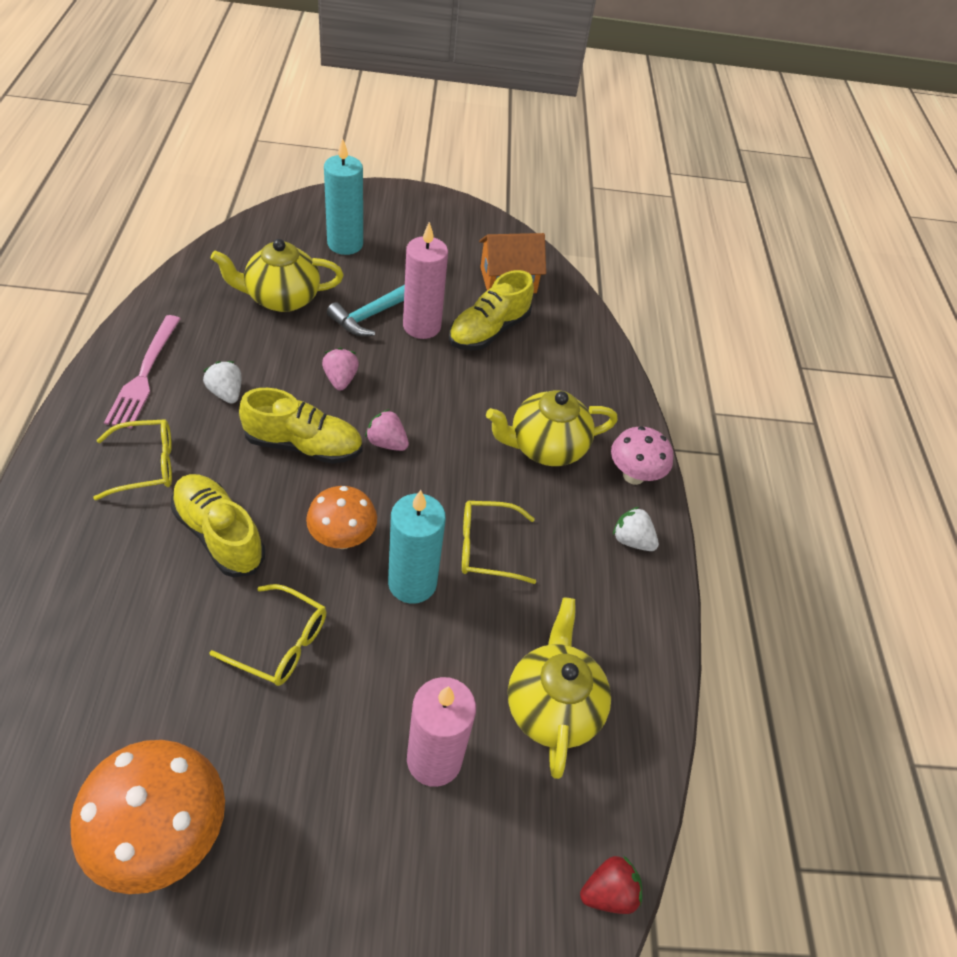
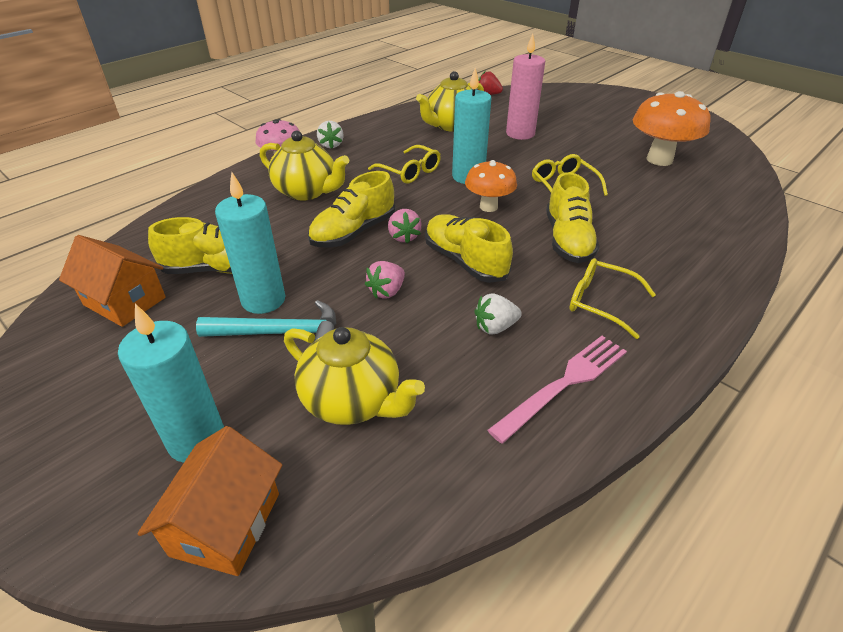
camera: 130 degrees left, 10 degrees down
white strawberry [203,361,241,404] -> white strawberry turned 60 degrees clockwise [474,293,522,335]
pink candle [403,222,448,339] -> turquoise candle [215,172,285,314]
none -> orange house [137,426,282,576]
none -> yellow shoe [308,171,395,248]

